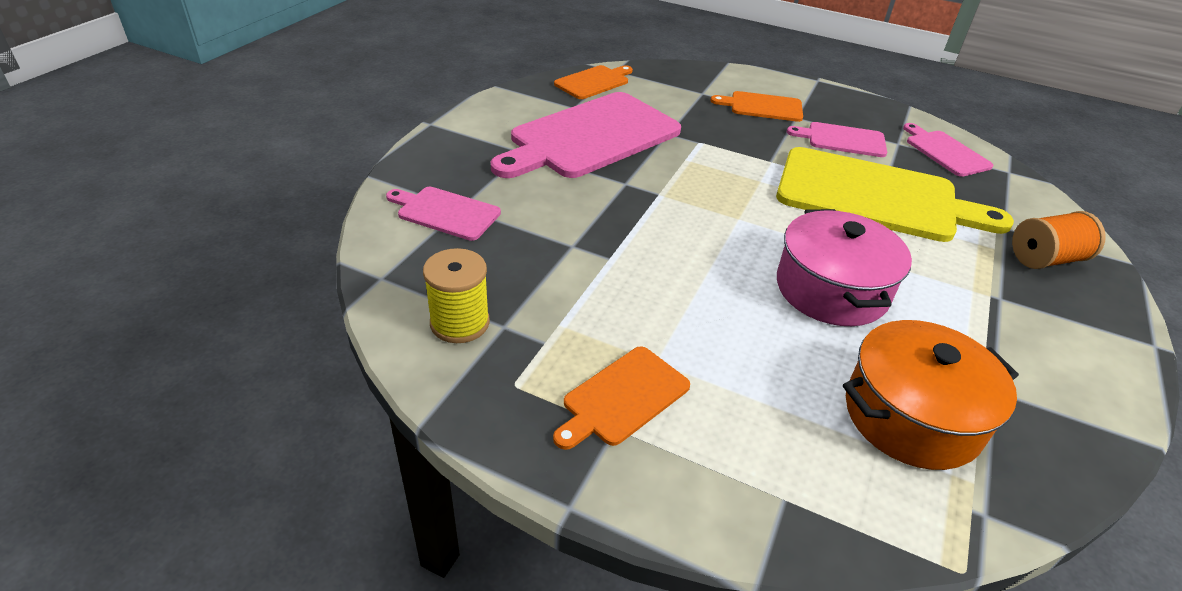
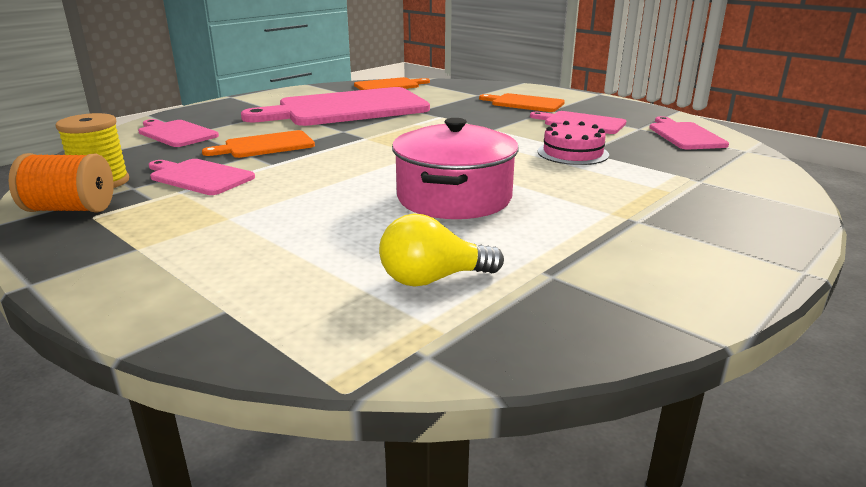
camera: 20 degrees right, 15 degrees down
orange cutting board [553,346,690,450] -> orange cutting board moved to [202,130,315,158]
yellow cutting board [776,147,1014,242] -> pink cake [537,121,609,165]
orange pot [843,320,1019,470] -> yellow light bulb [379,213,504,287]
orange spool [1012,211,1106,269] -> orange spool moved to [9,153,114,212]
none -> pink cutting board [149,159,255,195]

